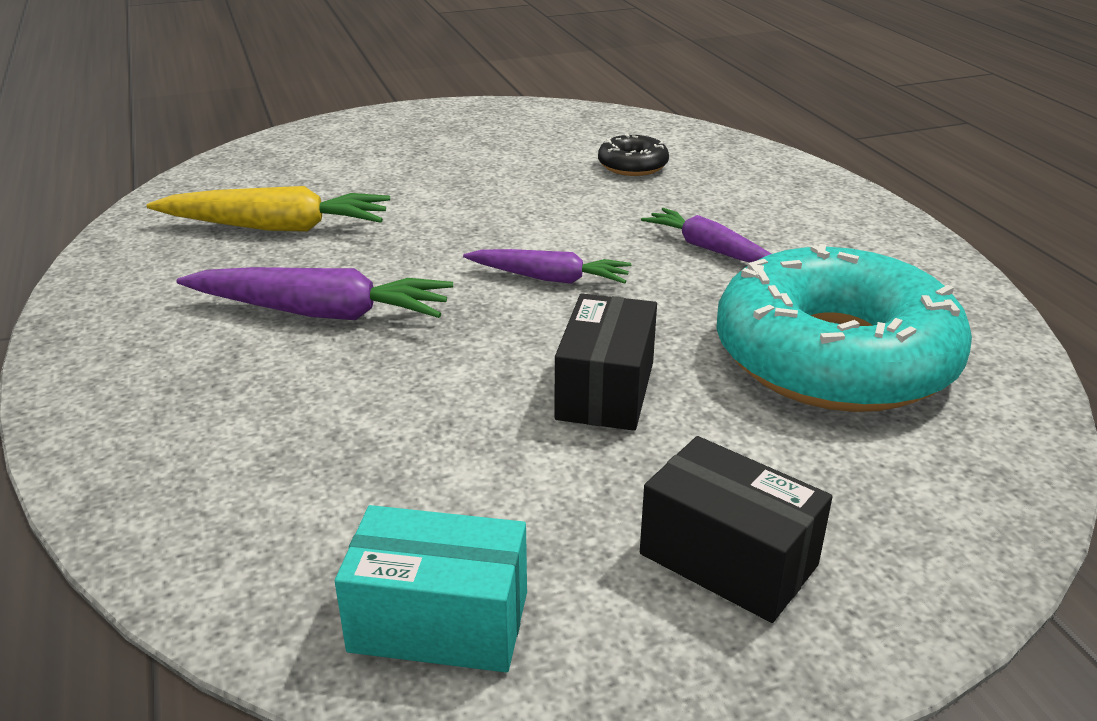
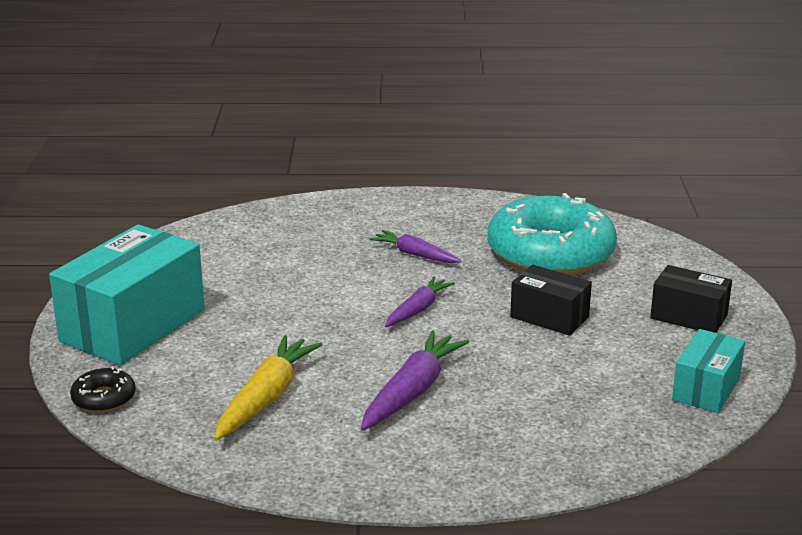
camera: 70 degrees left, 5 degrees down
black donut [598,134,669,176] -> black donut moved to [70,367,136,412]
black box [640,436,833,623] -> black box turned 60 degrees clockwise [650,265,732,333]
purple carrot [641,208,771,263] -> purple carrot turned 60 degrees clockwise [370,230,462,263]
none -> turquoise box [49,224,205,365]

